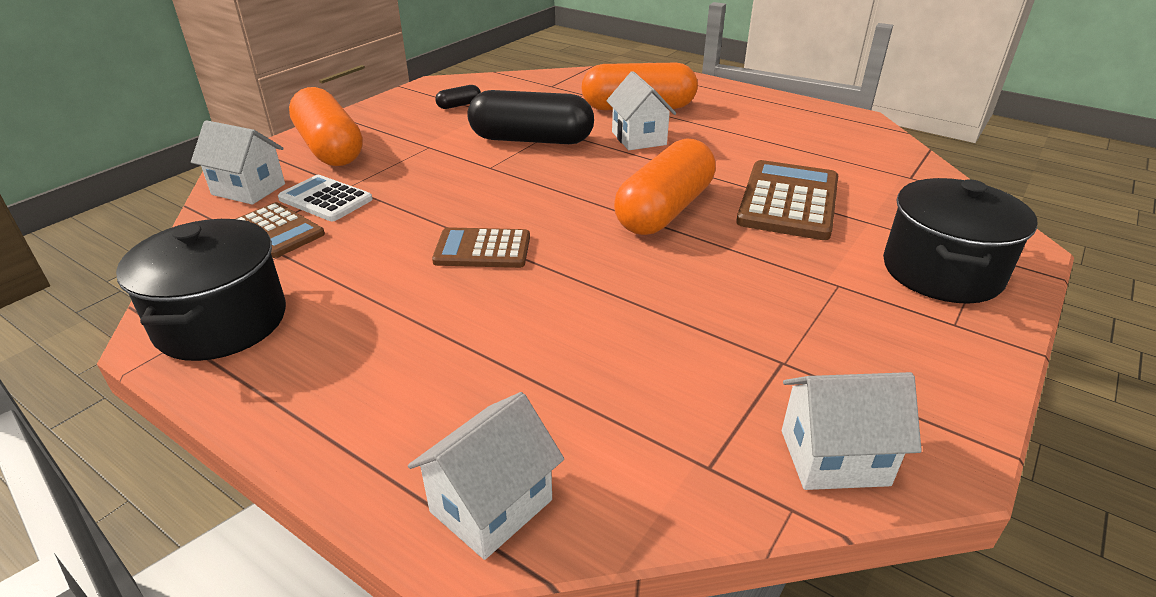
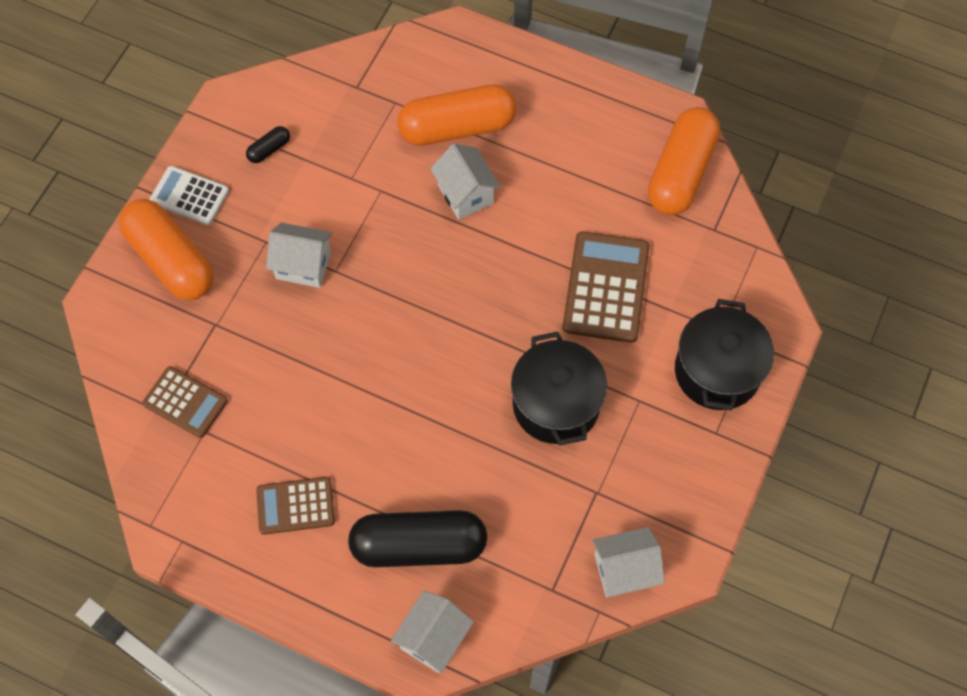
camera: 10 degrees left, 30 degrees up
black pot [116,219,286,361] -> black pot moved to [511,332,607,446]
white house [191,120,285,205] -> white house moved to [266,222,332,288]
white calculator [278,175,373,221] -> white calculator moved to [149,166,229,225]
brown calculator [432,227,530,268] -> brown calculator moved to [256,477,335,535]
black capsule [468,90,594,144] -> black capsule moved to [348,510,487,567]
orange capsule [614,138,716,235] -> orange capsule moved to [648,107,720,215]

